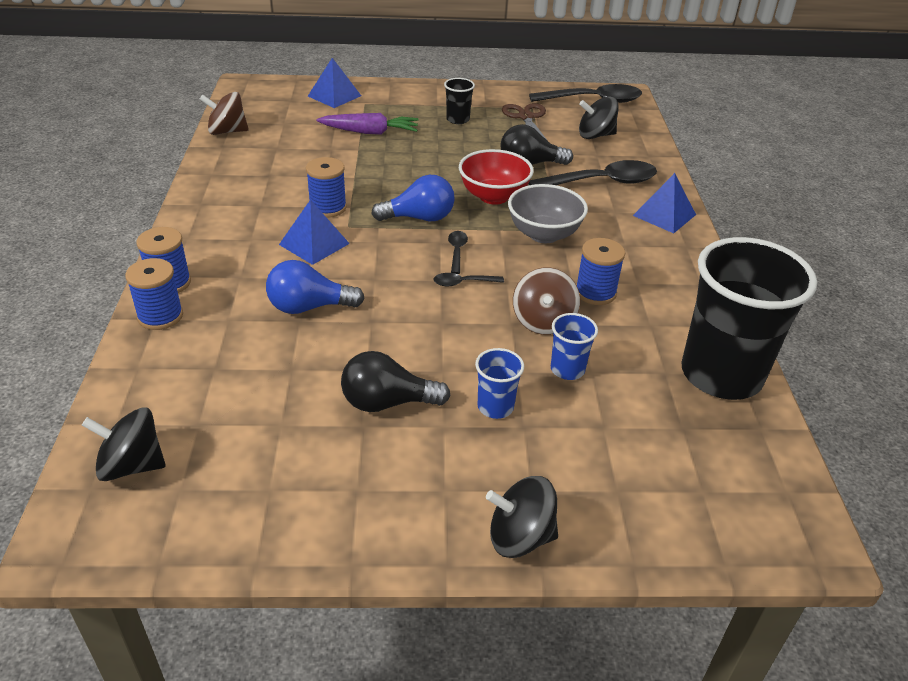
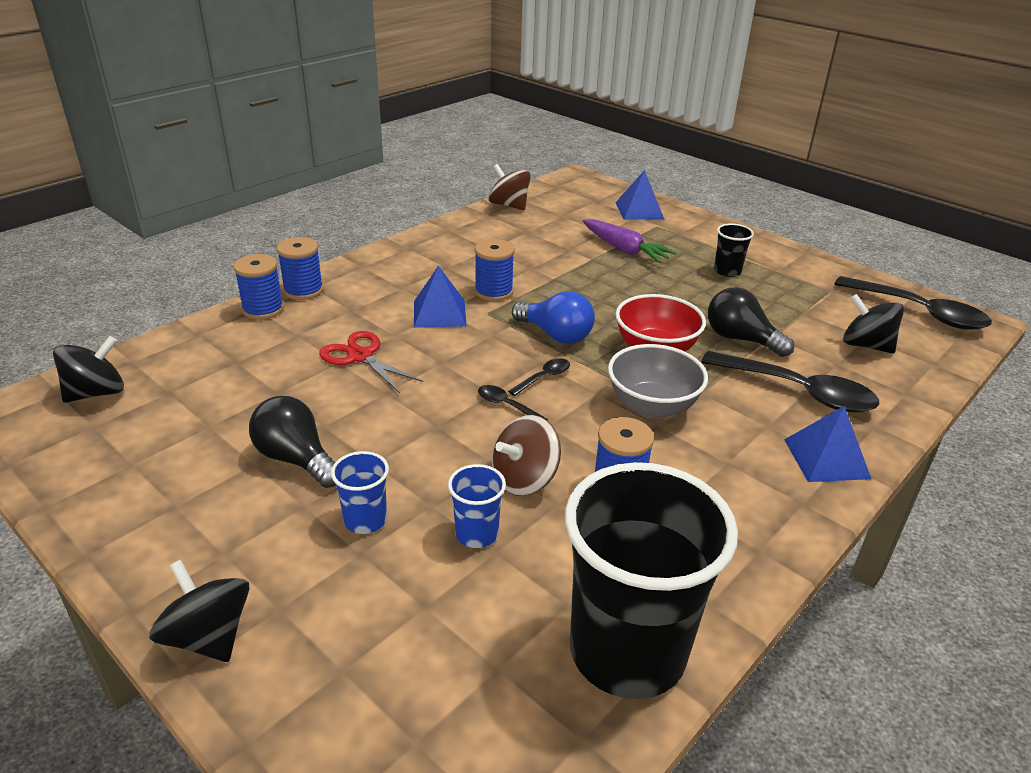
camera: 45 degrees right, 5 degrees down
black spinning top [82,407,166,481] -> black spinning top turned 90 degrees clockwise [53,336,124,403]
blue light bulb [266,260,365,314] -> red scissors [319,331,423,393]
brown scissors [502,103,548,141] -> none

